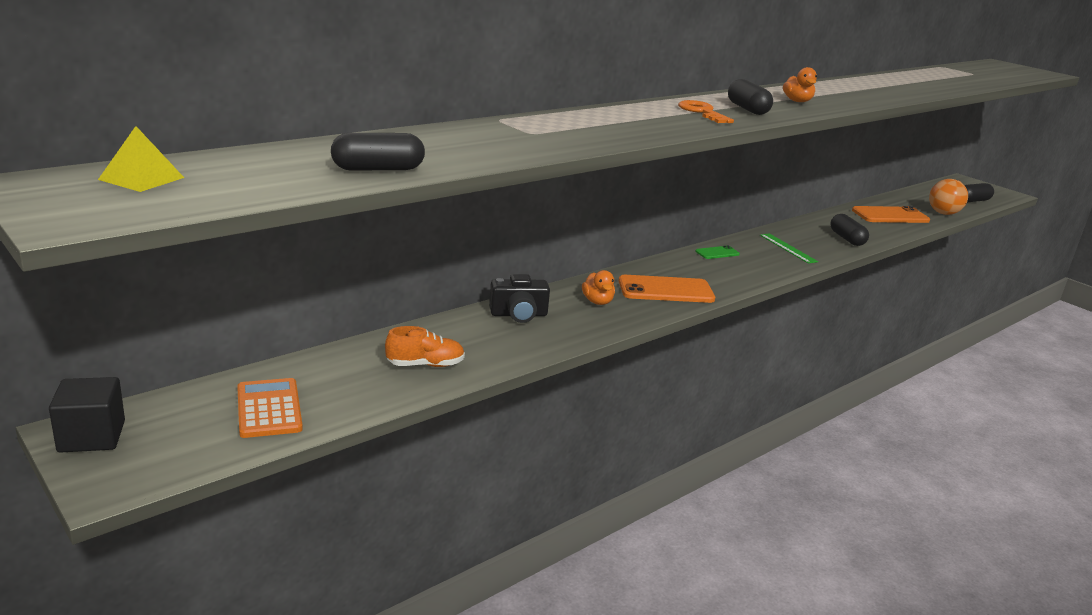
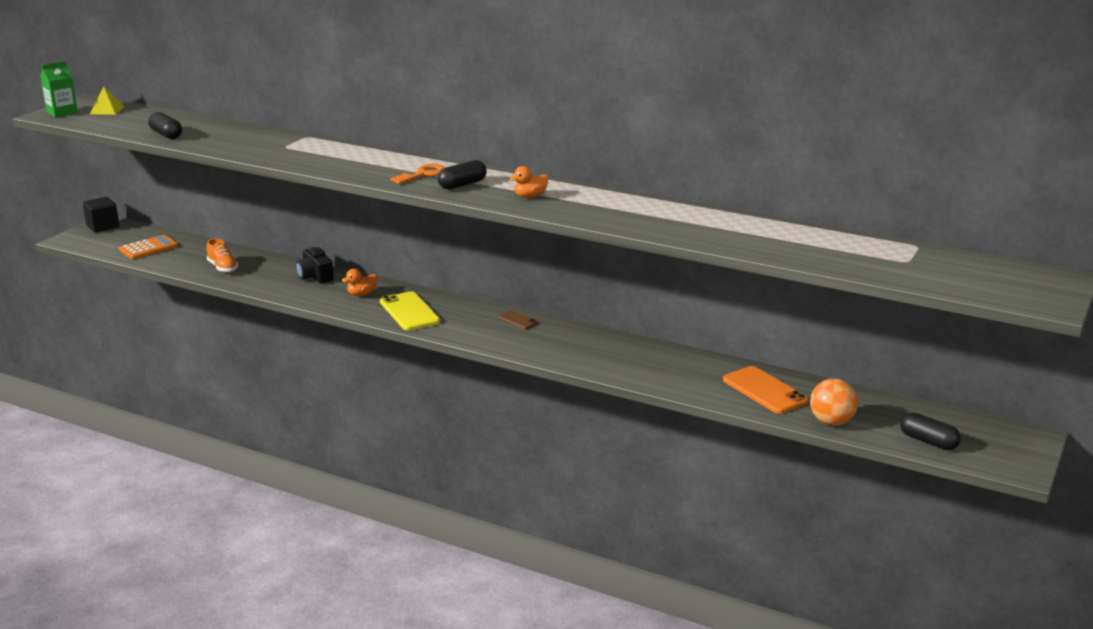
camera: 70 degrees right, 0 degrees up
orange phone [619,275,715,303] -> yellow phone [380,291,440,330]
green phone [695,245,740,259] -> brown phone [498,310,538,329]
green ruler [760,233,818,264] -> none
black capsule [831,214,869,246] -> none
none -> green carton [40,61,78,117]

